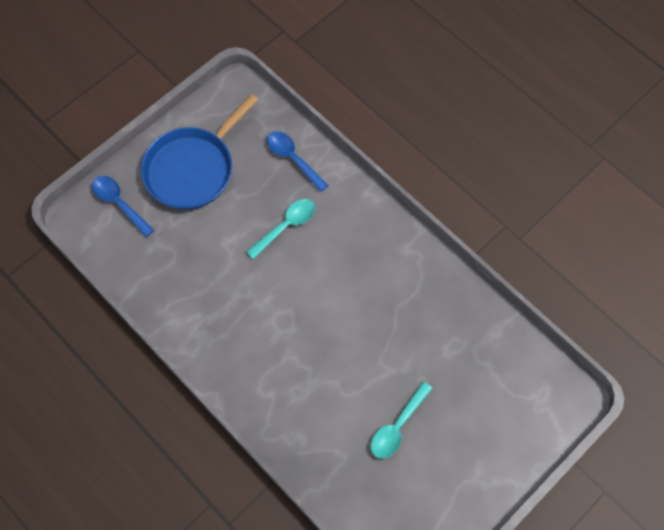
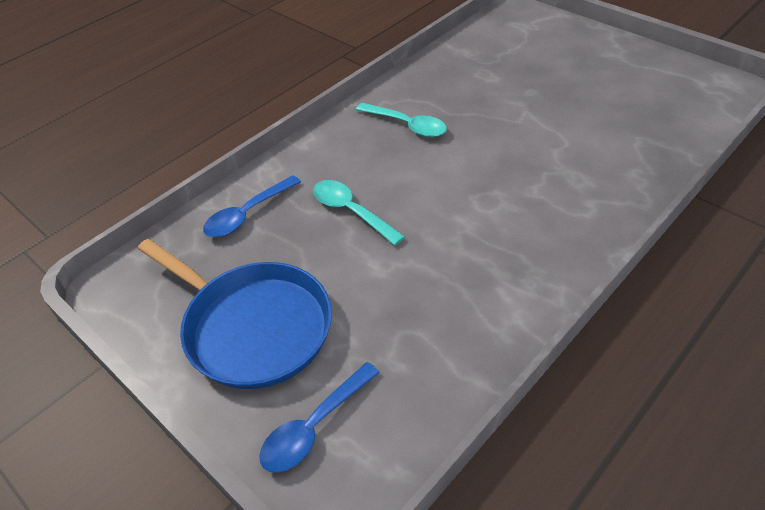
camera: 90 degrees left, 20 degrees down
turquoise spoon [371,382,433,459] -> turquoise spoon moved to [356,103,447,137]

